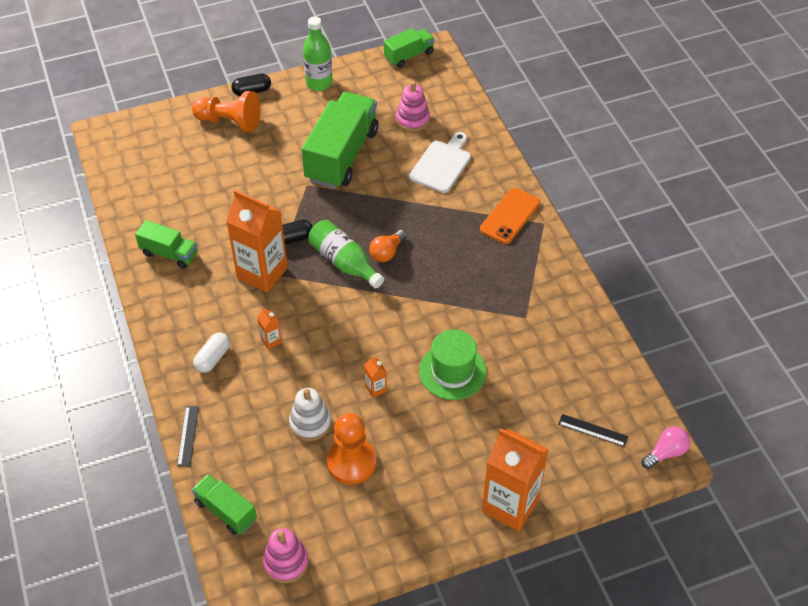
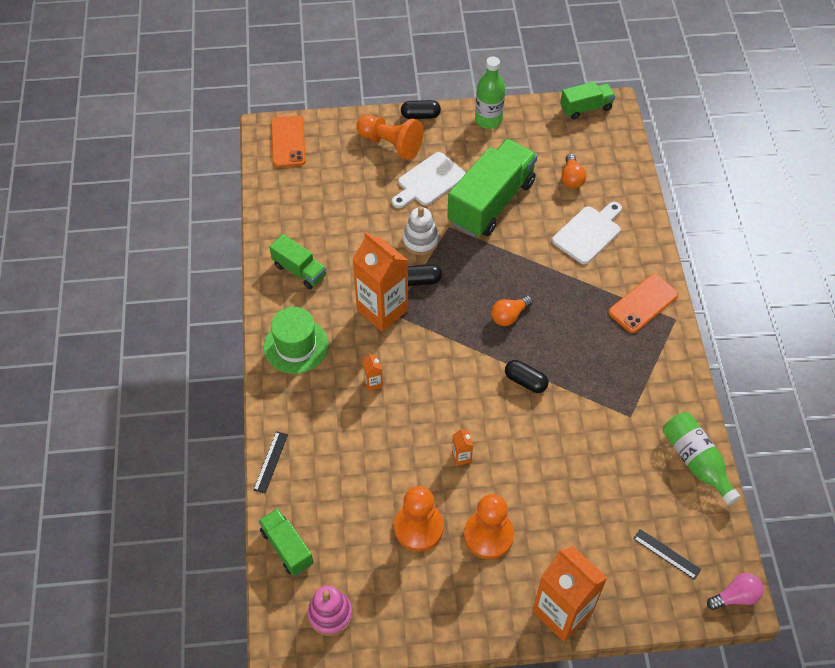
camera: 15 degrees right, 5 degrees up
white capsule [193,332,230,373] -> none
white stacking toy [289,388,331,441] -> white stacking toy moved to [403,206,439,255]
green bottle [308,220,384,289] -> green bottle moved to [663,412,740,505]
pink stacking toy [396,81,430,132] -> orange light bulb [561,154,586,188]
green hat [419,329,487,400] -> green hat moved to [264,307,328,374]
none -> orange phone [271,116,306,167]
none -> white cutting board [392,152,466,208]
none -> orange pawn [464,494,514,559]
none -> black capsule [505,360,548,393]

